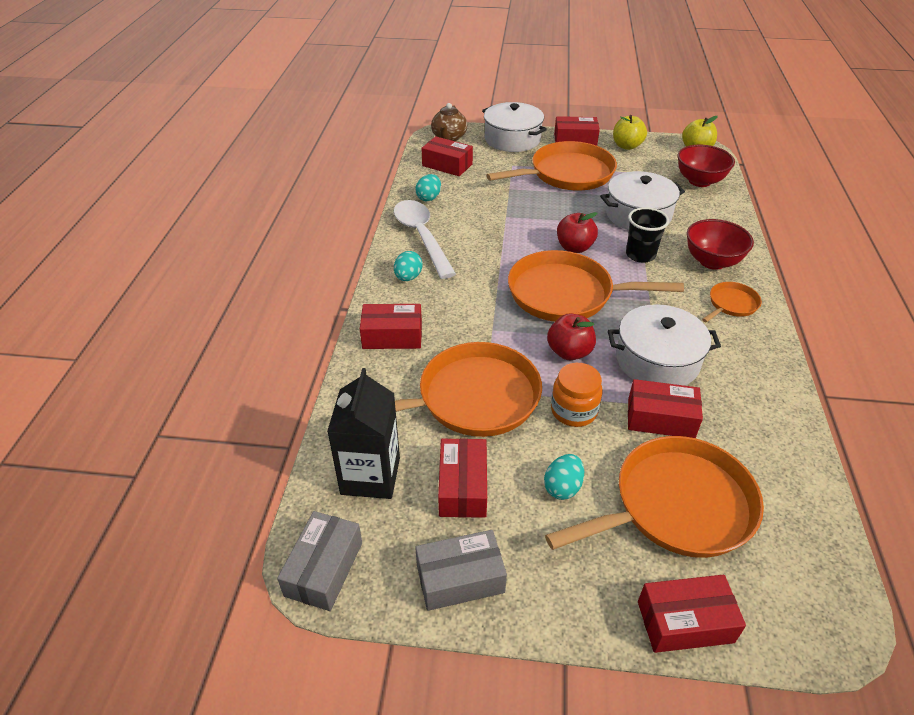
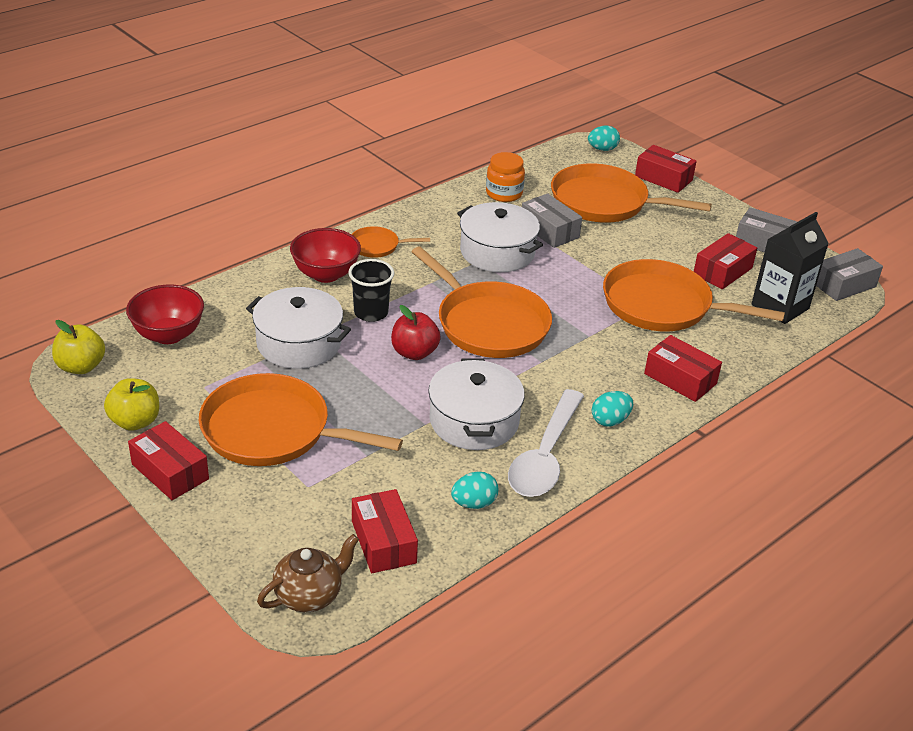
camera: 140 degrees left, 5 degrees down
white pot [482,102,547,152] -> white pot moved to [428,358,525,450]
turquoise egg [544,454,584,500] -> turquoise egg moved to [588,126,620,151]
red apple [547,313,596,360] -> none
orange jar [551,363,602,427] -> orange jar moved to [486,152,525,202]
red box [628,379,703,438] -> grey box [522,193,582,248]

